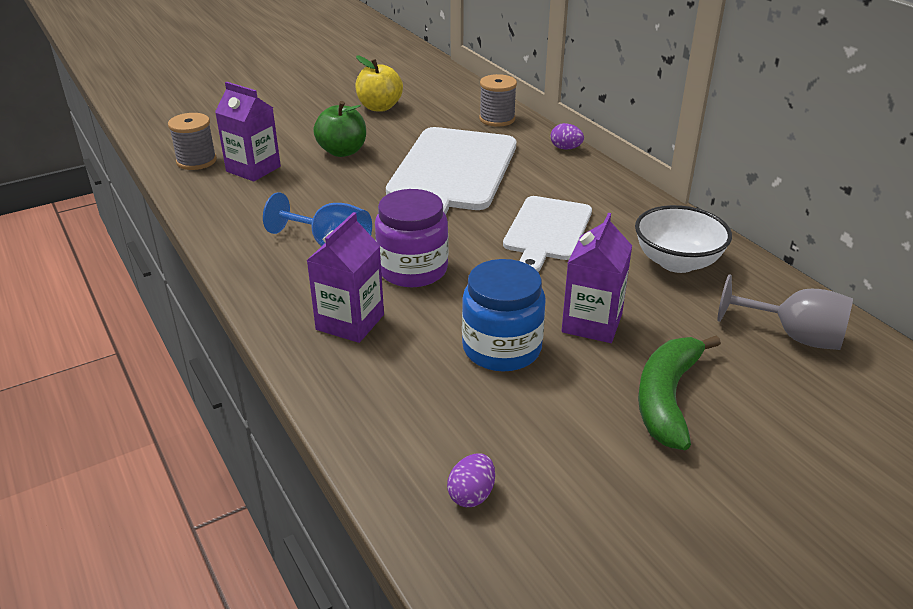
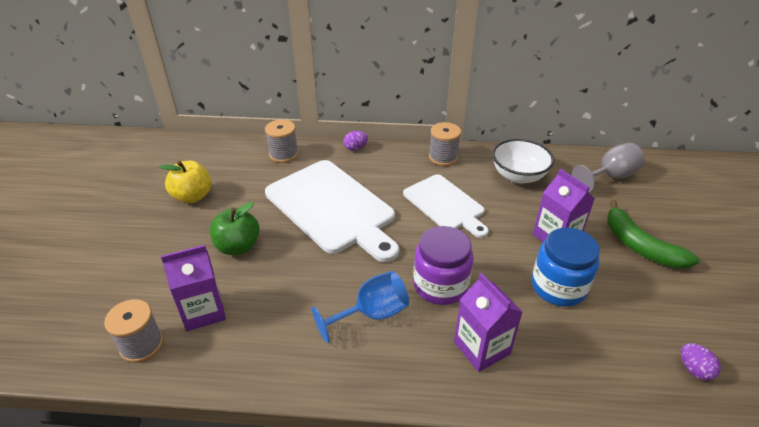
camera: 55 degrees left, 5 degrees up
none -> grey spool [429,122,461,166]

